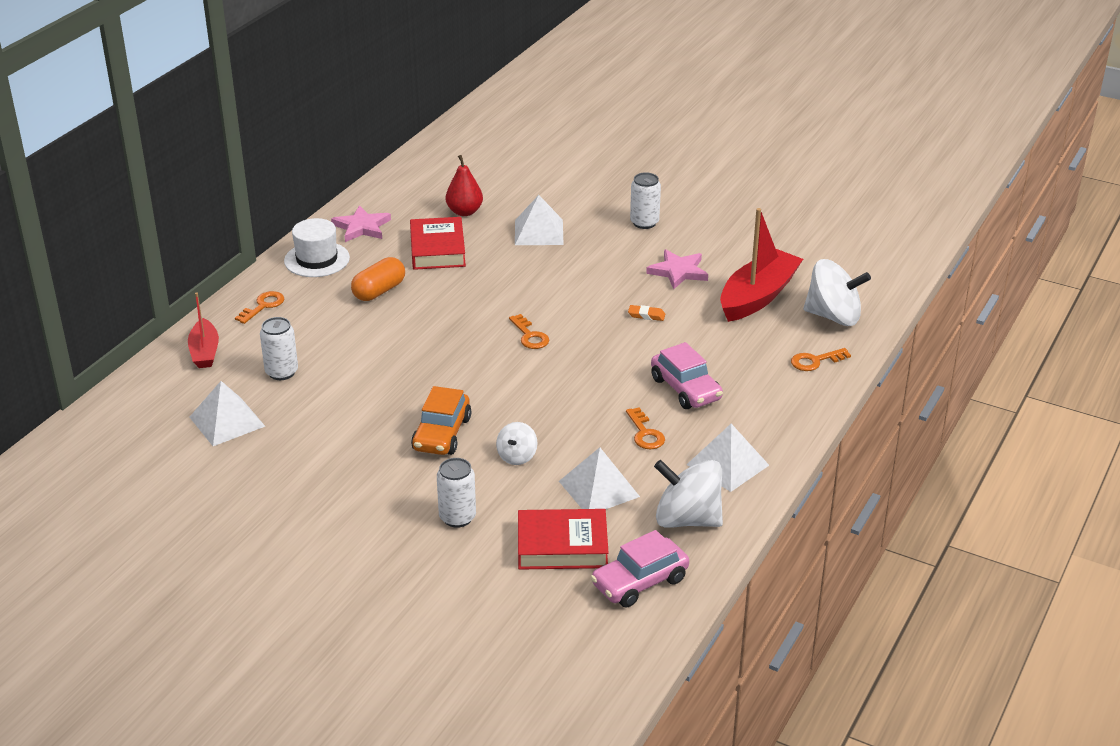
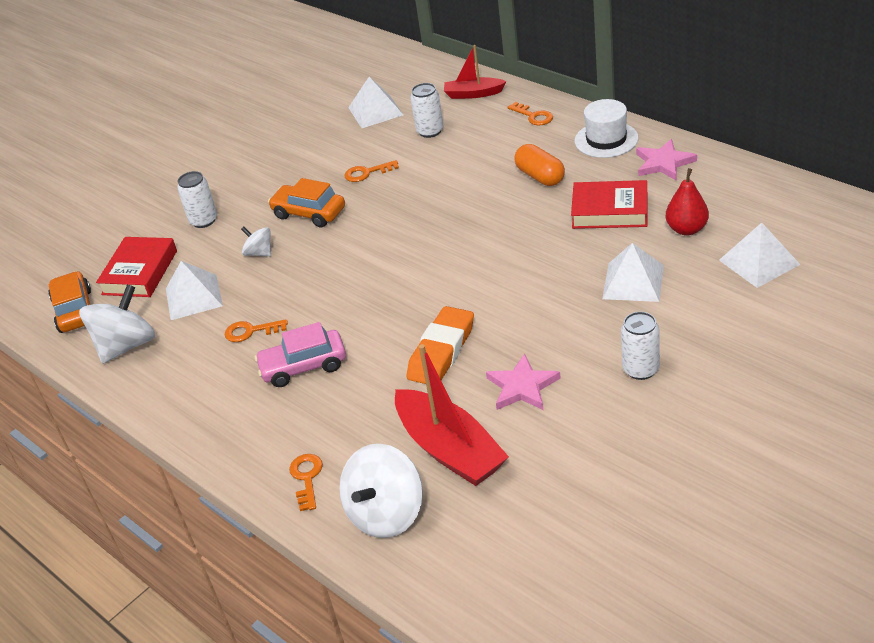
camera: 110 degrees right, 5 degrees up
orange key [509,314,549,349] -> orange key moved to [345,160,399,182]
pink car [591,530,689,607] -> orange car [49,271,91,333]
orange eraser [628,305,665,321] -> orange eraser [407,306,474,384], size x2.36
white pyramid [686,424,769,492] -> white pyramid moved to [719,223,800,288]

